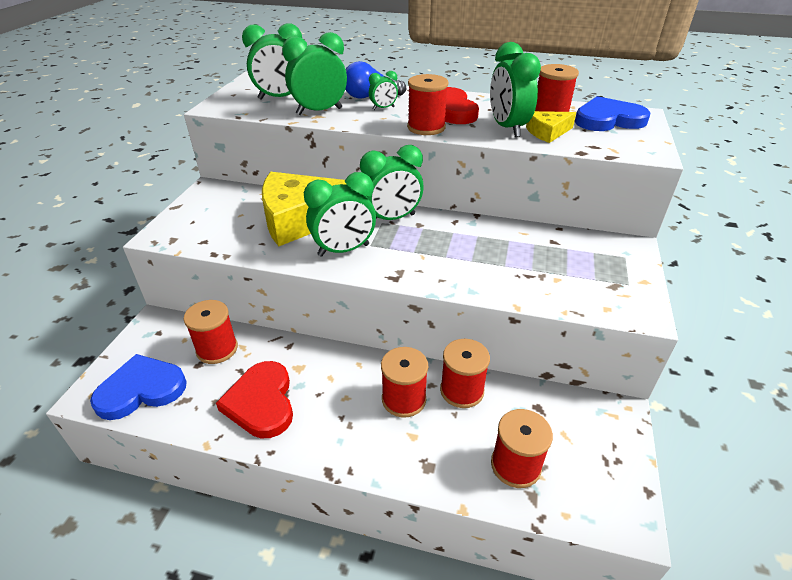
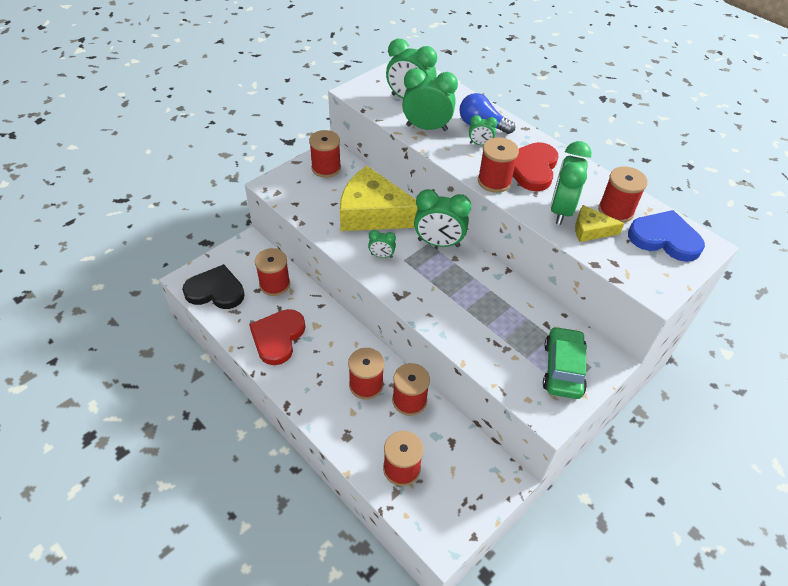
camera: 30 degrees right, 10 degrees up
blue heart [90,354,187,420] -> black heart [182,264,245,309]
green clock [304,172,376,257] -> green clock [368,230,396,258], size x0.50
none -> red spool [309,130,341,178]
none -> green car [543,326,587,399]

